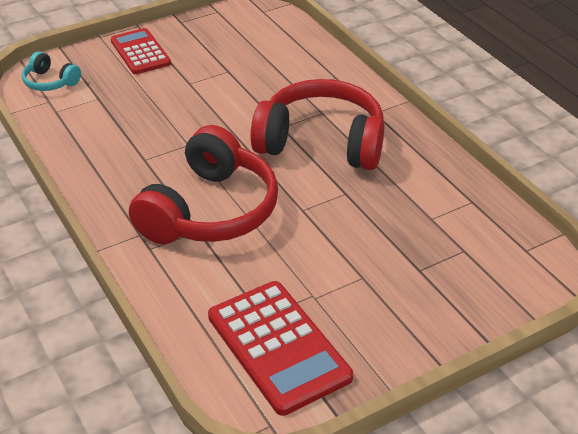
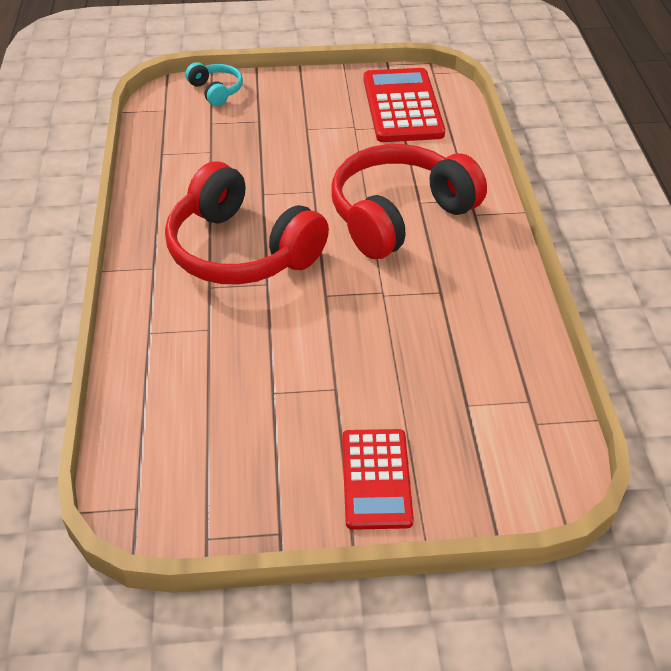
camera: 155 degrees left, 5 degrees up
turquoise headphones [22,51,81,91] -> turquoise headphones moved to [186,62,243,106]

